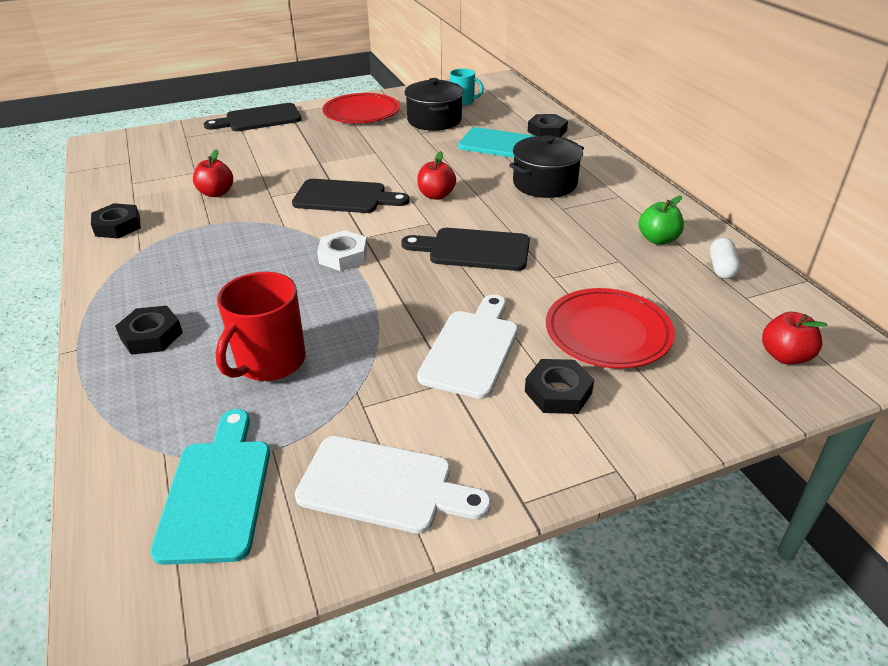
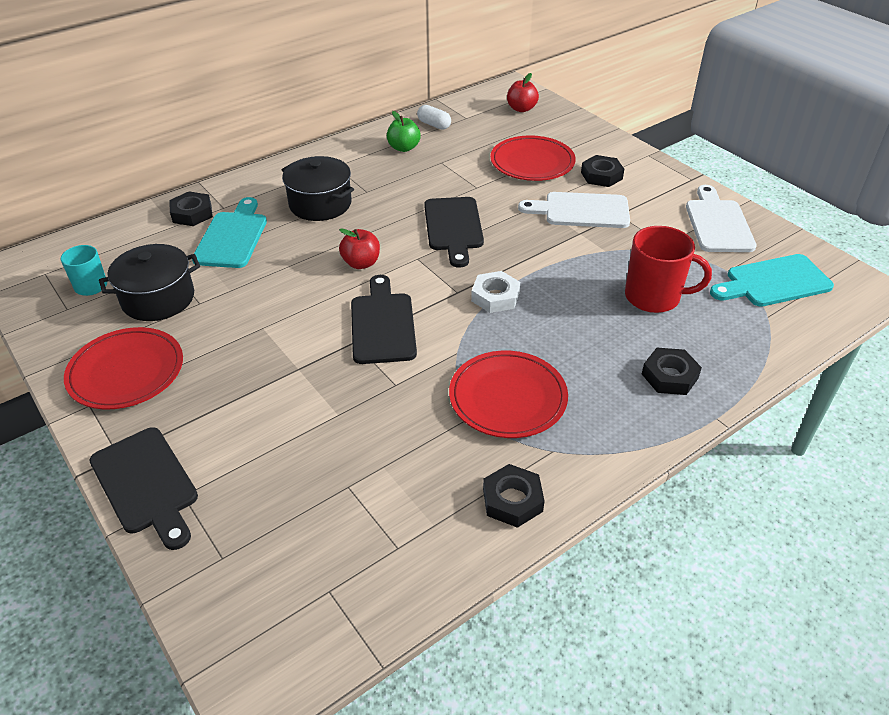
camera: 105 degrees left, 5 degrees up
red apple [193,149,233,197] -> none
white capsule [710,238,741,279] -> white capsule turned 45 degrees clockwise [417,105,451,130]
none -> red plate [449,351,568,438]

